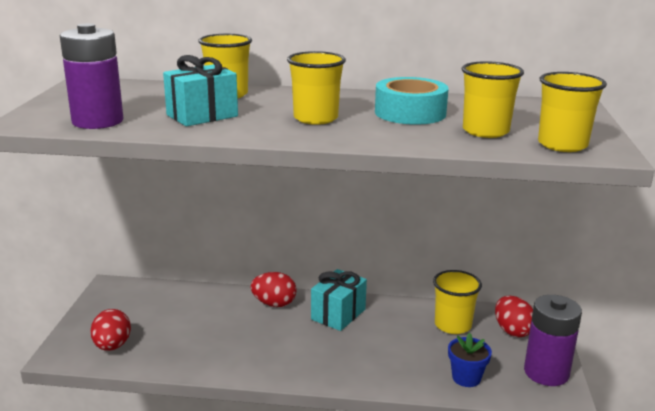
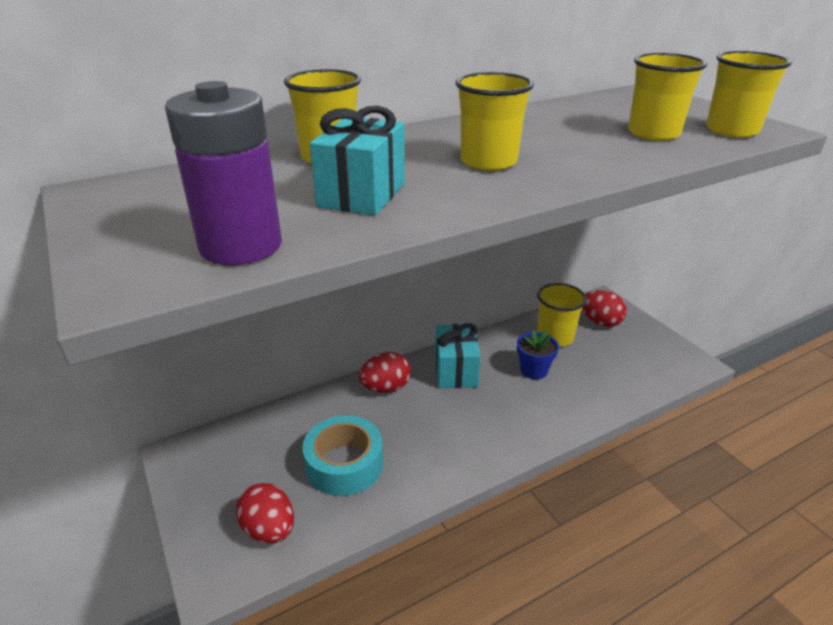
camera: 35 degrees left, 10 degrees up
turquoise tape [375,77,449,125] -> turquoise tape moved to [302,415,383,496]
blue flower pot [448,333,492,387] -> blue flower pot moved to [517,329,559,379]
purple battery [524,295,582,386] -> none

